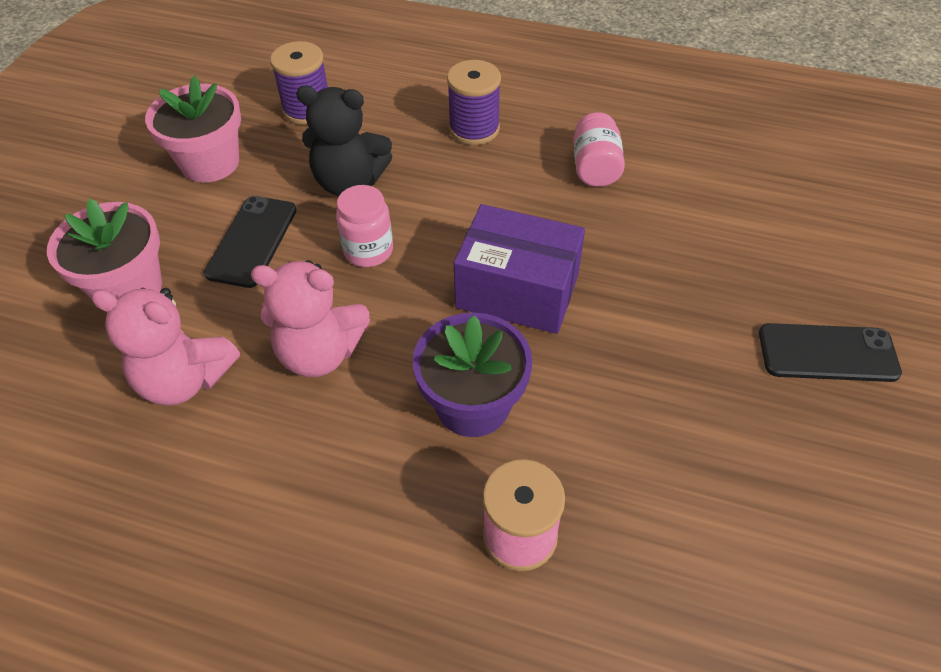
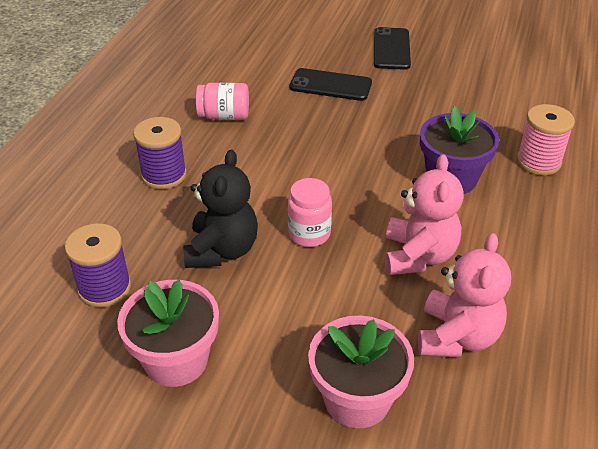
camera: 90 degrees left, 10 degrees down
black phone [204,196,297,288] -> black phone moved to [289,68,372,101]
purple box [454,204,585,334] -> none

